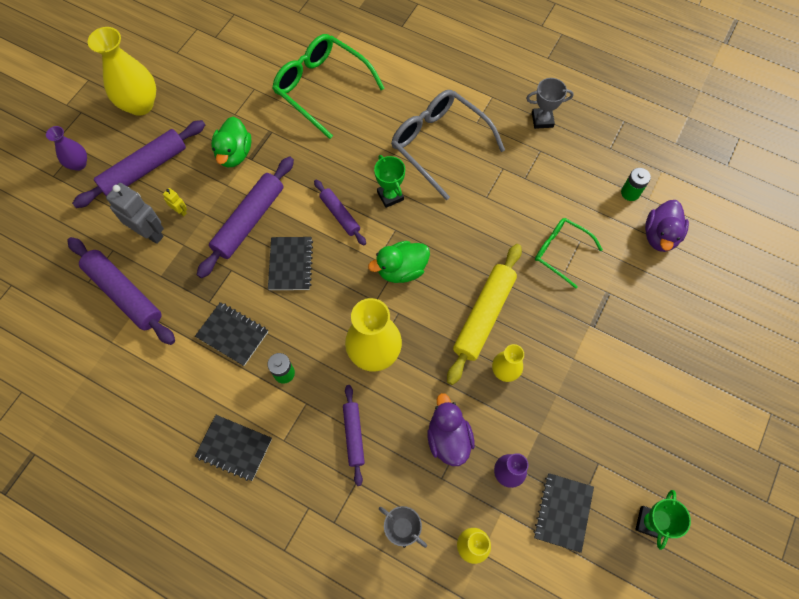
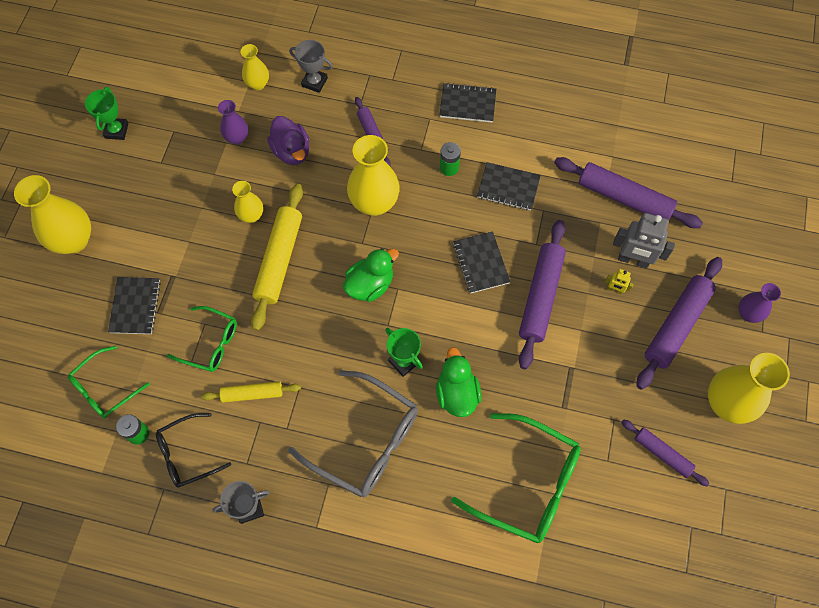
camera: 165 degrees right, 0 degrees up
green duck [211,117,252,168] -> green duck moved to [436,347,482,417]
purple rolling pin [314,180,366,246] -> purple rolling pin moved to [621,419,710,486]
black notebook [534,473,594,553] -> black notebook moved to [108,277,161,334]
purple duck [645,200,689,252] -> green glasses [68,346,150,419]
none -> yellow vase [14,175,91,254]
none -> black glasses [156,413,231,488]
none -> yellow rolling pin [201,381,301,403]

